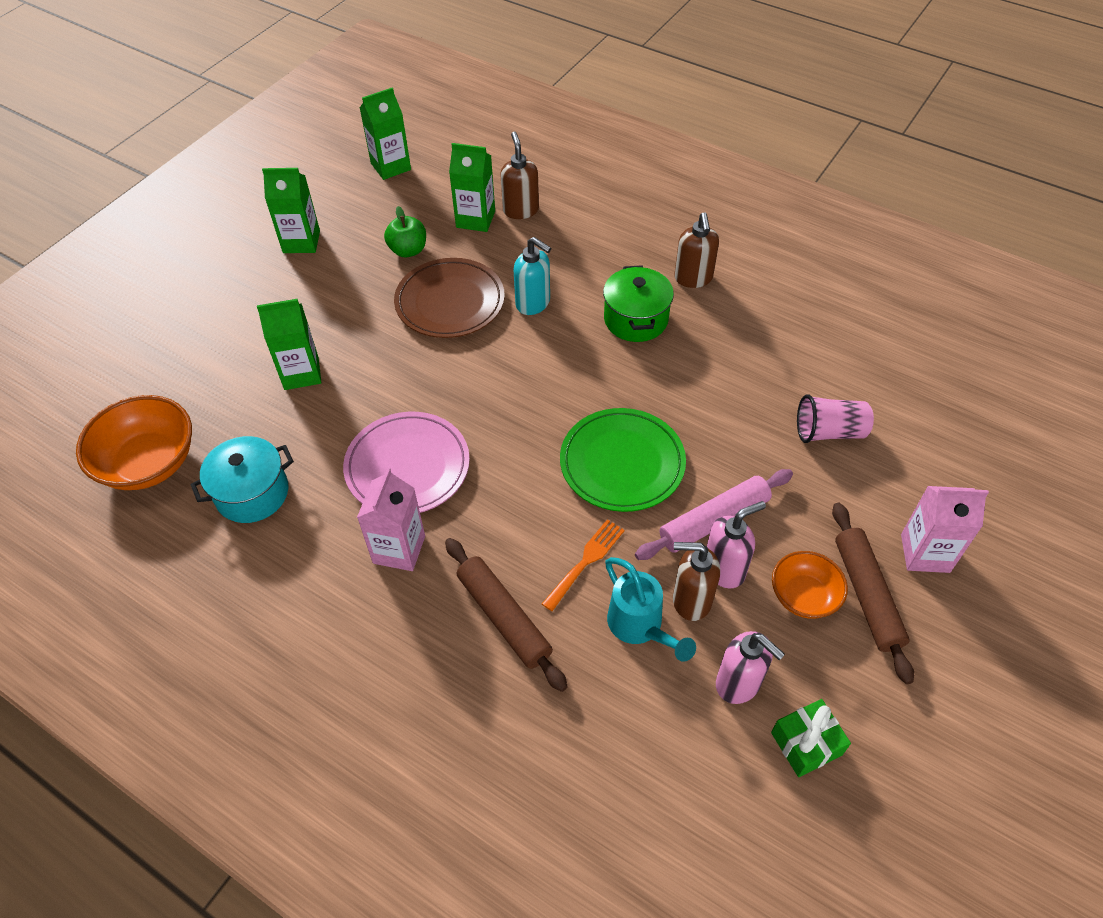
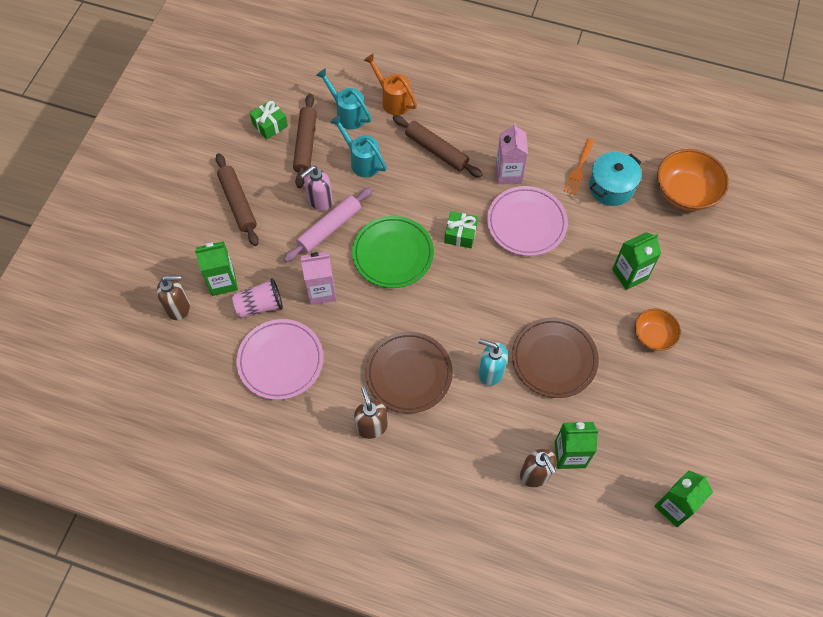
camera: 165 degrees right, 10 degrees up
green carton [262,168,320,253] -> green carton moved to [195,241,238,296]
green apple [384,206,426,257] -> none
orange fork [542,519,625,611] -> orange fork moved to [564,138,595,195]
green pot [603,265,674,342] -> brown plate [365,332,453,413]
brown soap dispenser [673,542,720,621] -> brown soap dispenser moved to [157,275,190,320]
pink soap dispenser [716,631,785,704] -> brown rolling pin [293,94,317,188]
orange bowl [772,551,848,619] -> orange bowl moved to [634,309,681,351]
pink carton [901,486,989,573] -> pink carton moved to [301,252,336,305]
none -> pink plate [236,319,323,400]
none -> turquoise watering can [316,68,372,130]
none -> orange watering can [363,53,417,115]
none -> green gift [444,211,478,248]

